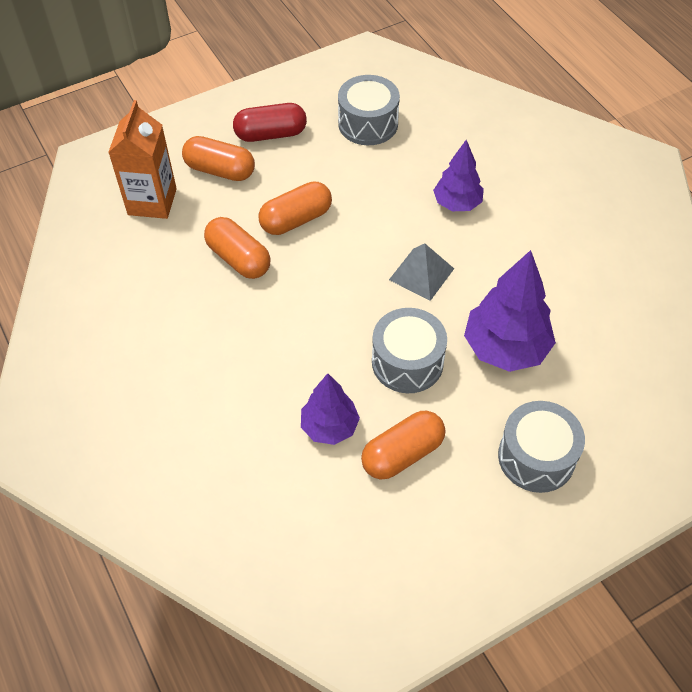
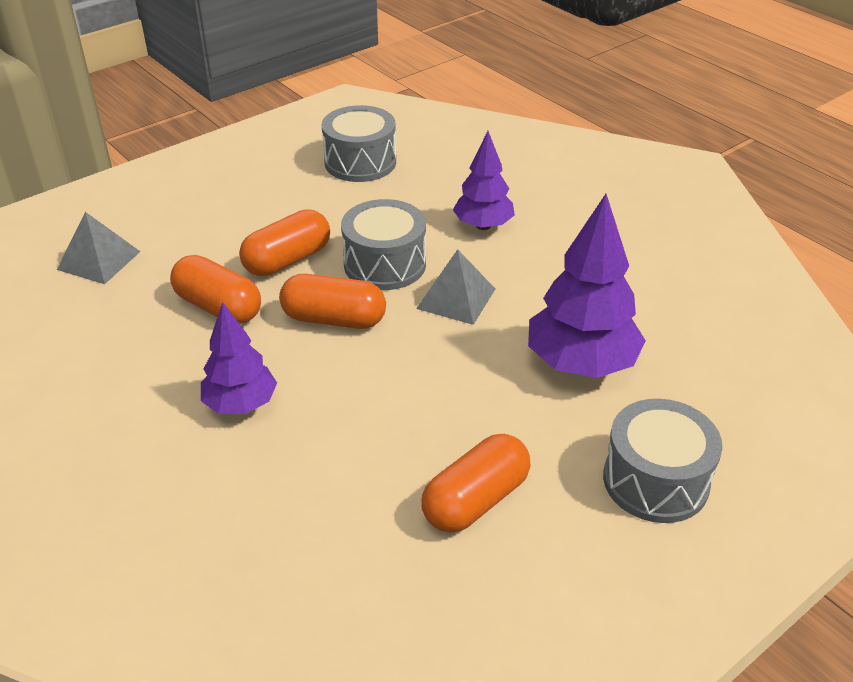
camera: 10 degrees left, 15 degrees down
orange carton [108,100,177,219] -> grey pyramid [57,212,141,284]
orange capsule [182,136,255,181] -> orange capsule moved to [279,274,386,329]
red capsule [233,103,307,142] -> none
purple tree [301,373,360,445] -> purple tree moved to [201,302,277,414]
grey drum [372,308,447,393] -> grey drum moved to [341,199,426,290]

